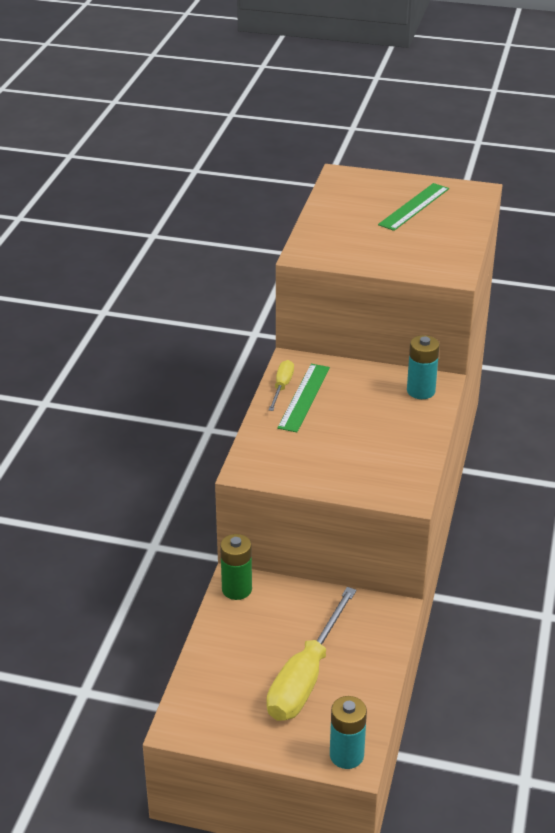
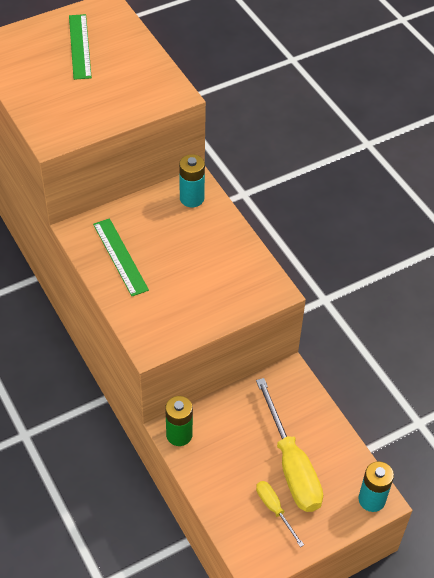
camera: 45 degrees left, 15 degrees up
yellow screwdriver [269,360,294,411] -> yellow screwdriver moved to [256,481,304,547]

